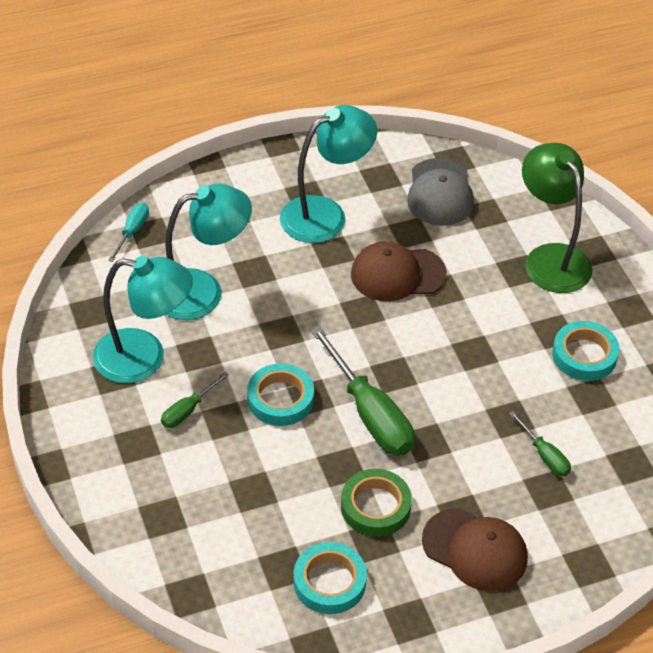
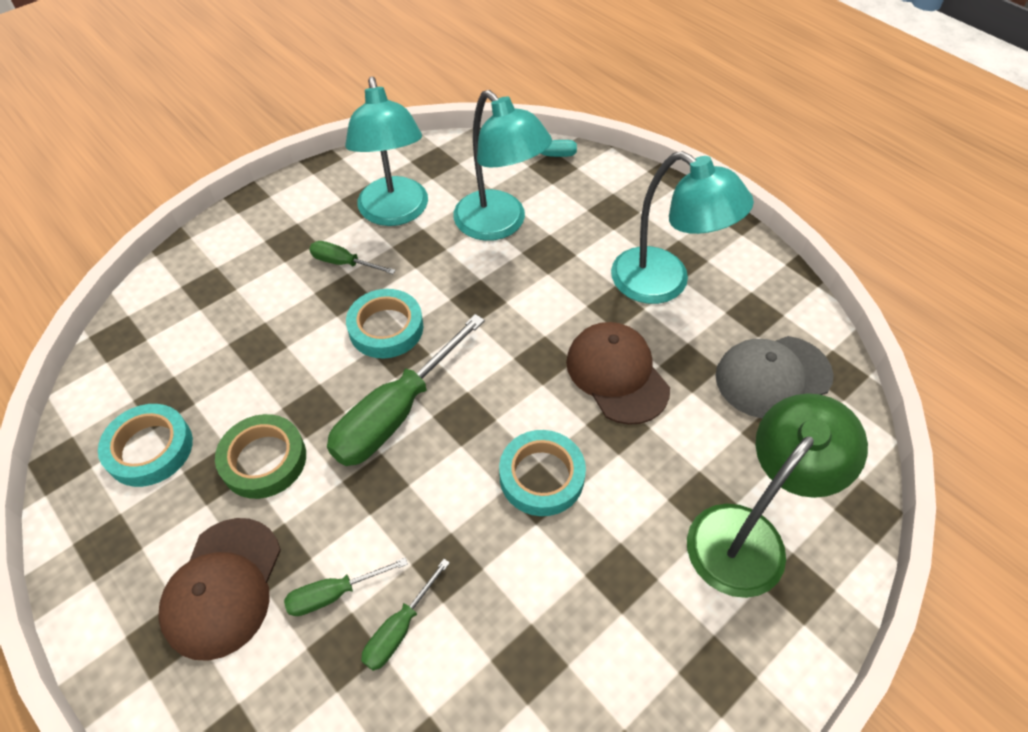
camera: 70 degrees right, 5 degrees up
turquoise tape [552,321,620,381] -> turquoise tape moved to [499,430,586,516]
none -> green screwdriver [284,557,408,616]

